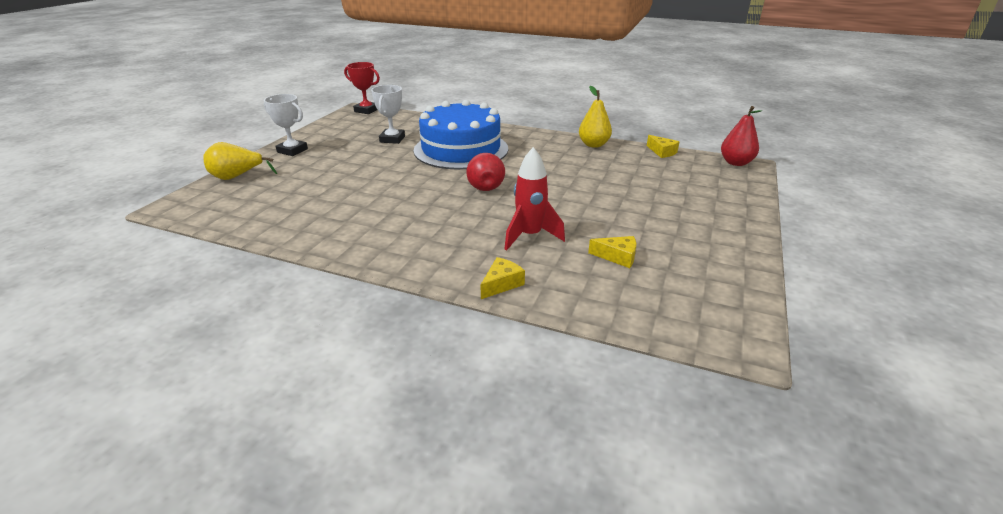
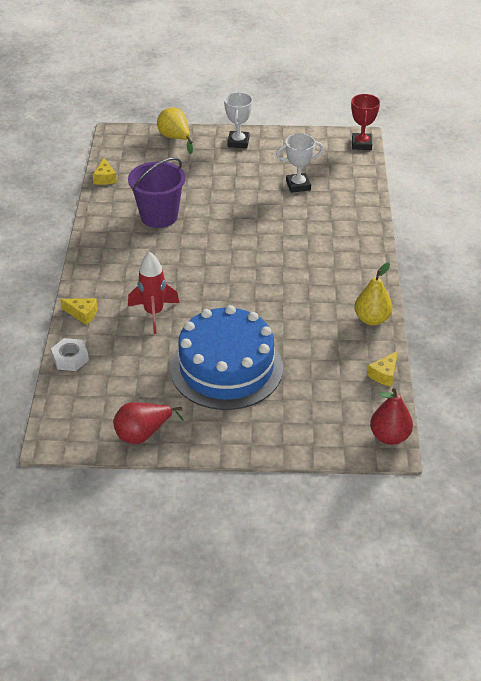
camera: 70 degrees right, 10 degrees up
blue cake [414,100,508,169] -> blue cake moved to [170,305,283,410]
red pear [466,153,505,191] -> red pear moved to [113,402,184,444]
yellow cheese [588,236,636,268] -> yellow cheese moved to [93,158,117,185]
none -> white nut [51,338,89,371]
none -> purple bucket [128,157,186,228]

